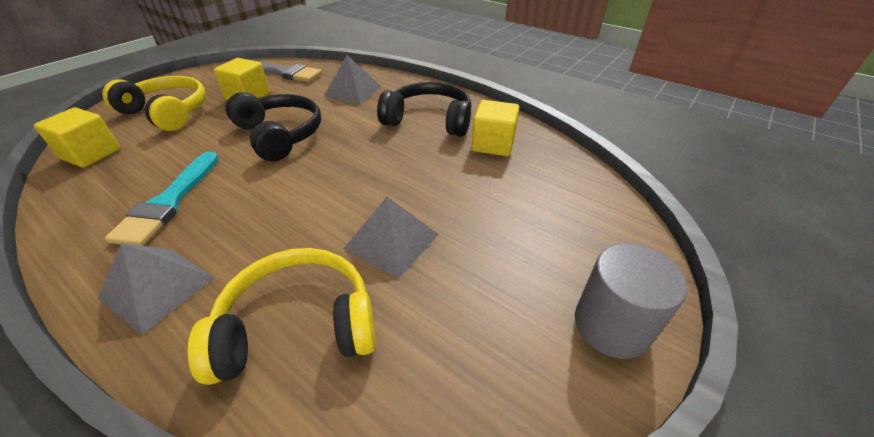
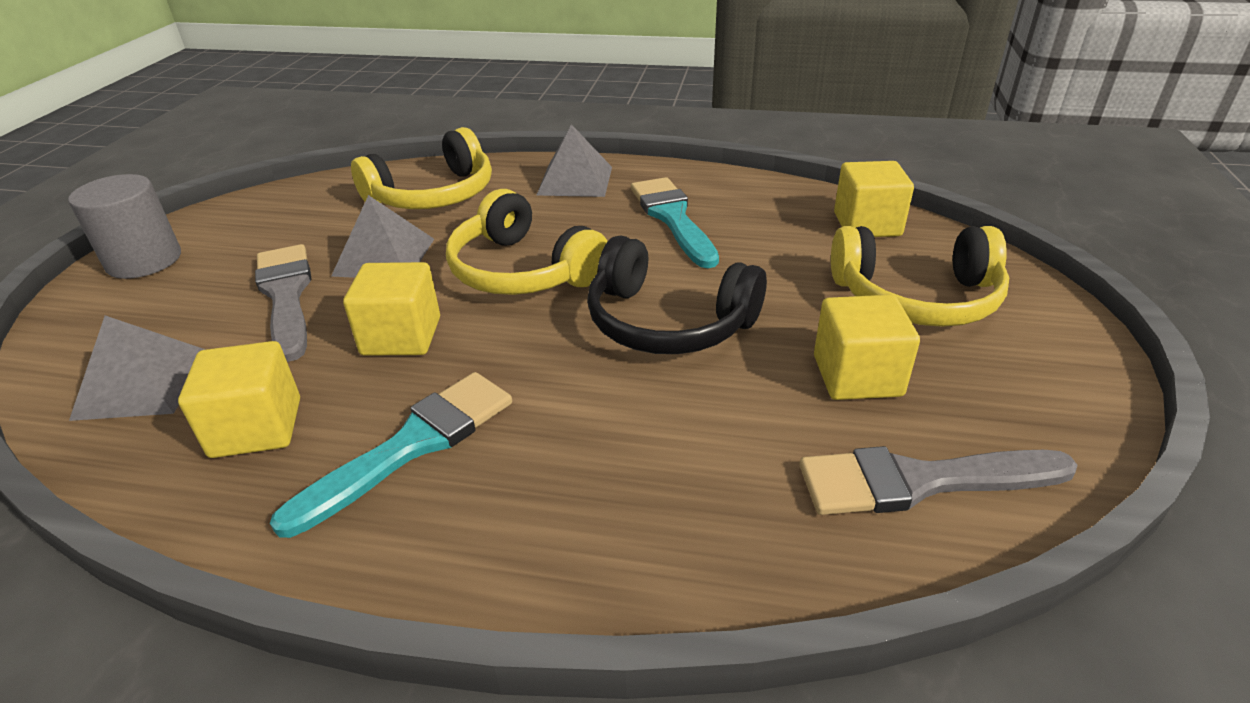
camera: 155 degrees right, 5 degrees down
grey pyramid [323,55,381,104] -> grey pyramid moved to [69,315,206,421]
black headphones [377,82,471,137] -> turquoise brush [270,372,512,538]
none -> grey brush [255,244,312,362]
none -> yellow cube [343,262,440,356]
none -> yellow headphones [446,189,608,295]

